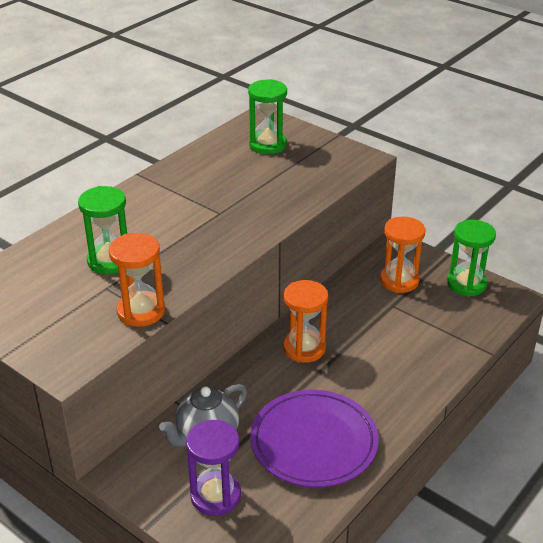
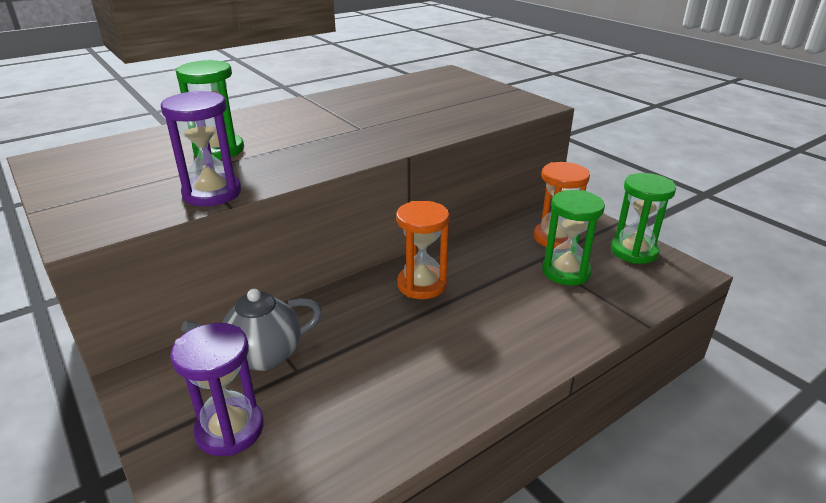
camera: 15 degrees right, 5 degrees down
orange hourglass [109,233,165,327] -> purple hourglass [161,91,241,206]
green hourglass [248,79,287,154] -> green hourglass moved to [542,190,605,286]
purple plate [250,390,379,487] -> none

